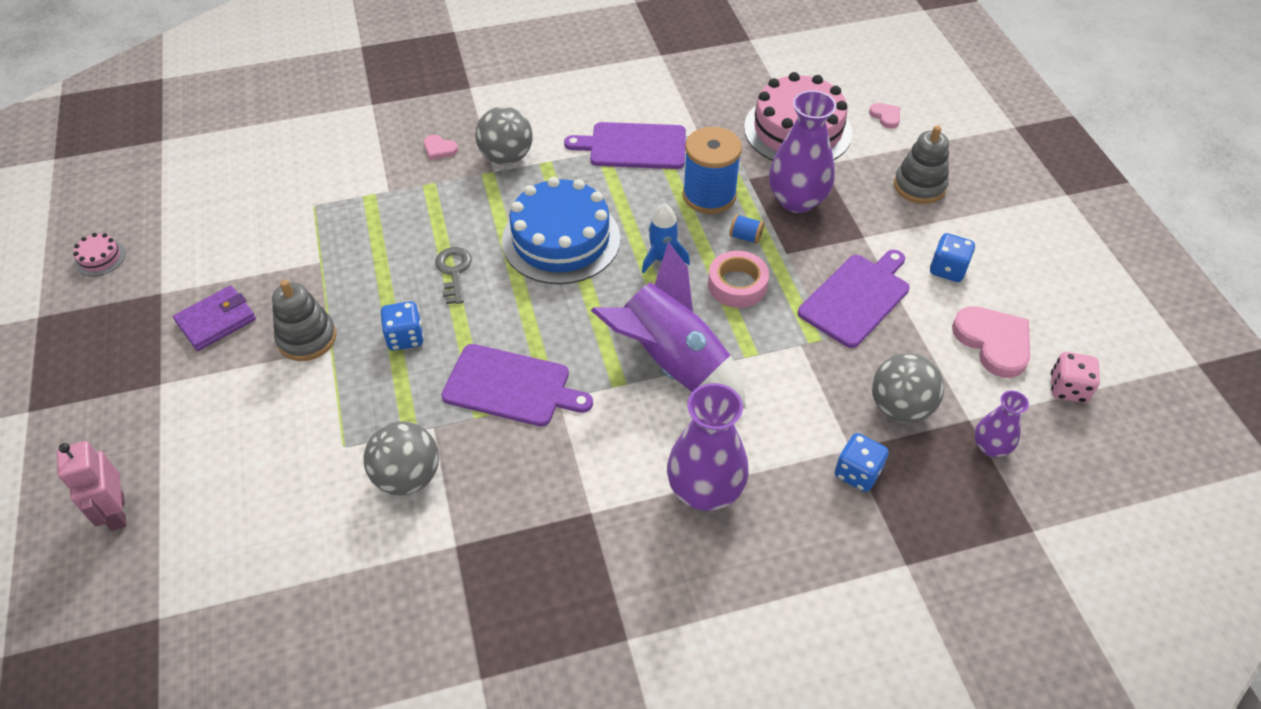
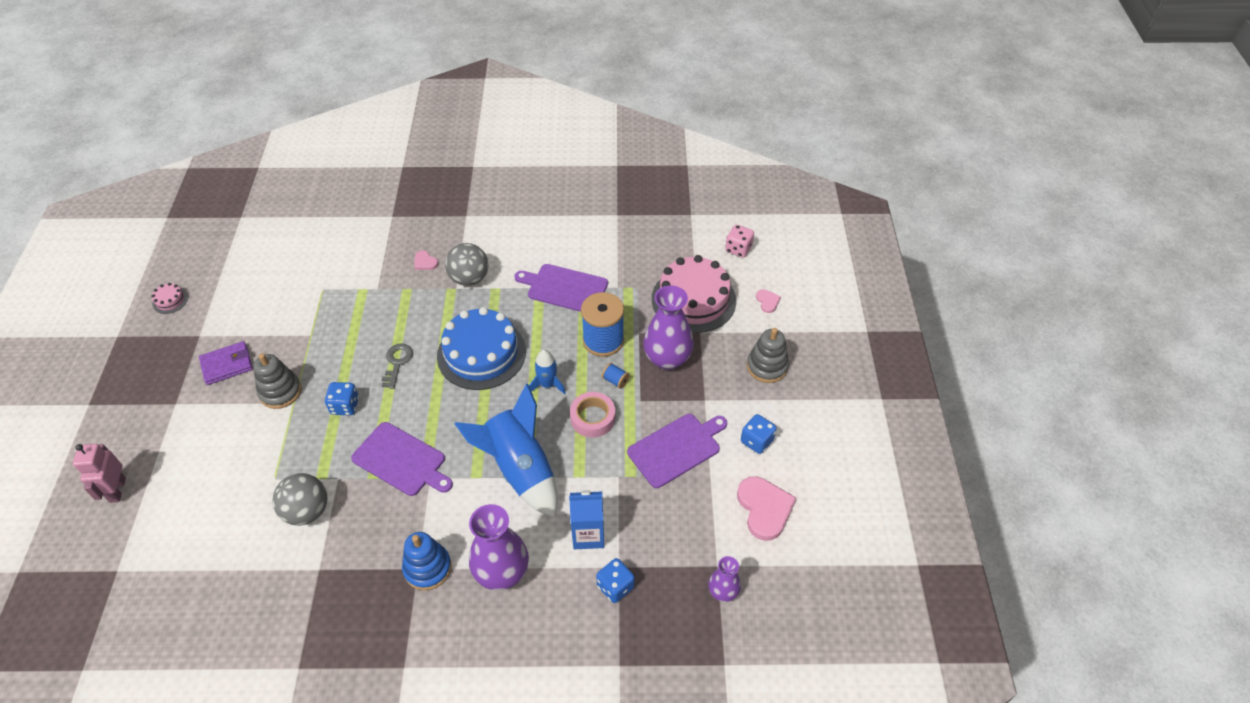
camera: 15 degrees right, 0 degrees up
purple rocket [591,242,746,409] -> blue rocket [455,384,558,518]
grey ball [872,353,944,423] -> none
pink dice [1051,352,1100,403] -> pink dice moved to [725,225,754,257]
none -> blue stacking toy [402,532,451,591]
none -> blue carton [569,490,604,549]

